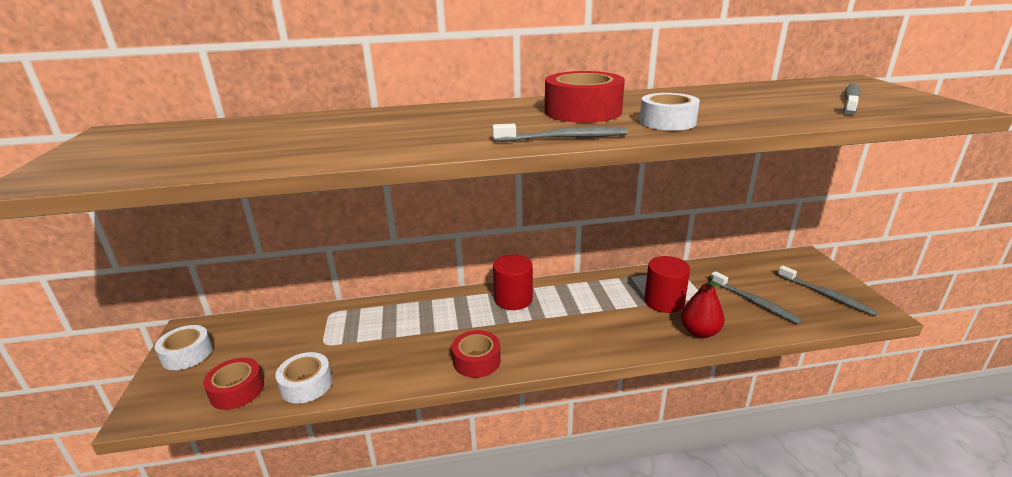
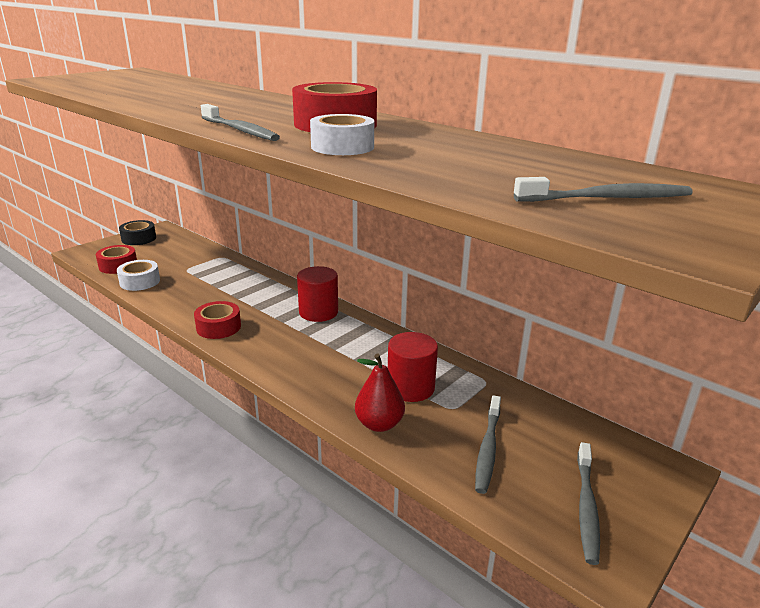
camera: 50 degrees right, 0 degrees up
white tape [155,325,213,370] -> black tape [119,220,156,245]

